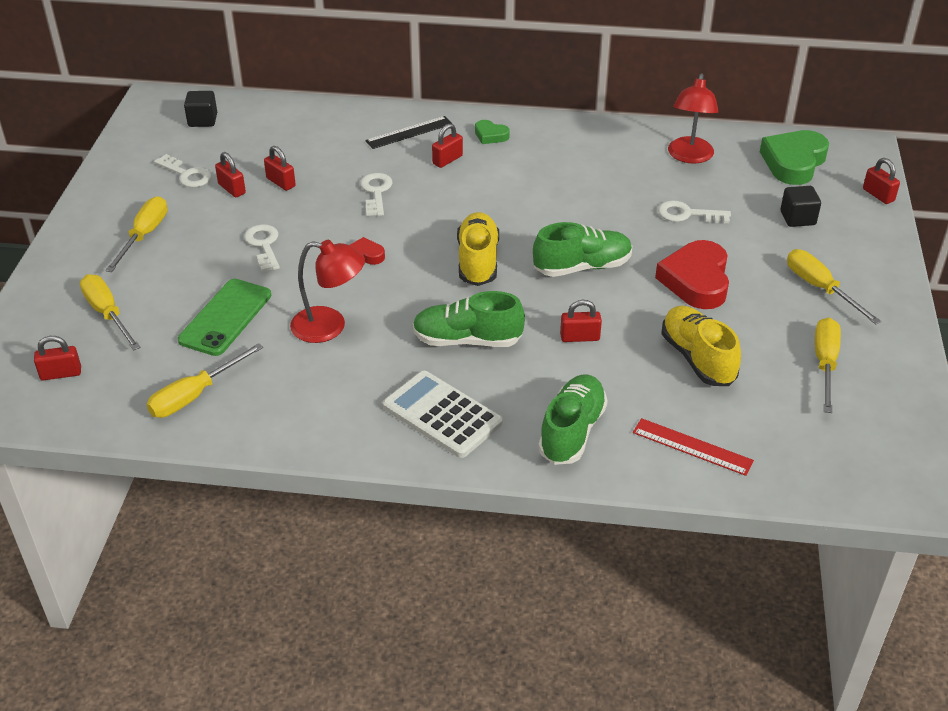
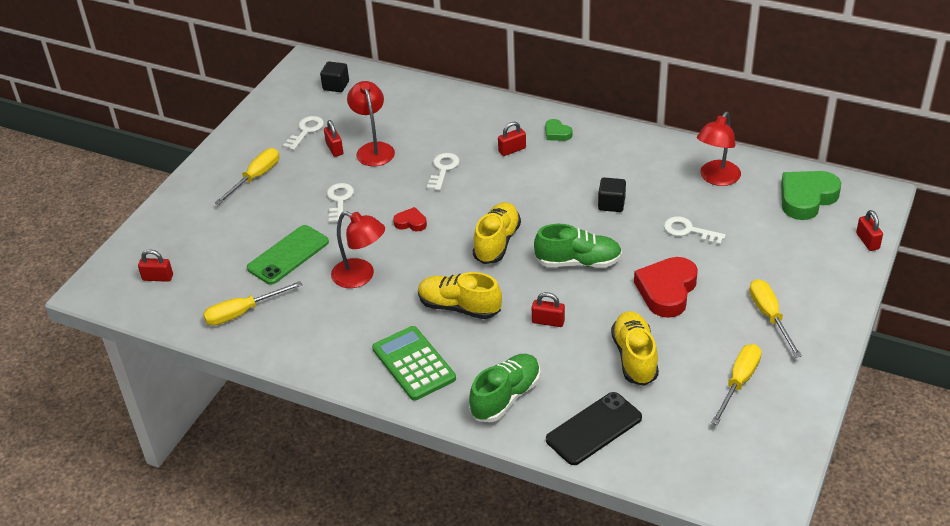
camera: 20 degrees right, 0 degrees up
yellow screwdriver [80,274,141,351] -> none
white key [154,154,212,187] -> white key turned 120 degrees counterclockwise [283,116,324,150]
red padlock [264,146,296,191] -> red lamp [347,81,395,166]
black ruler [365,116,452,149] -> none
white calculator [383,371,502,458] -> green calculator [372,326,456,401]
green shoe [413,291,525,347] -> yellow shoe [418,272,502,319]
red ruler [633,418,754,476] -> black phone [546,392,642,465]
black cube [781,186,821,227] -> black cube moved to [598,178,626,212]

